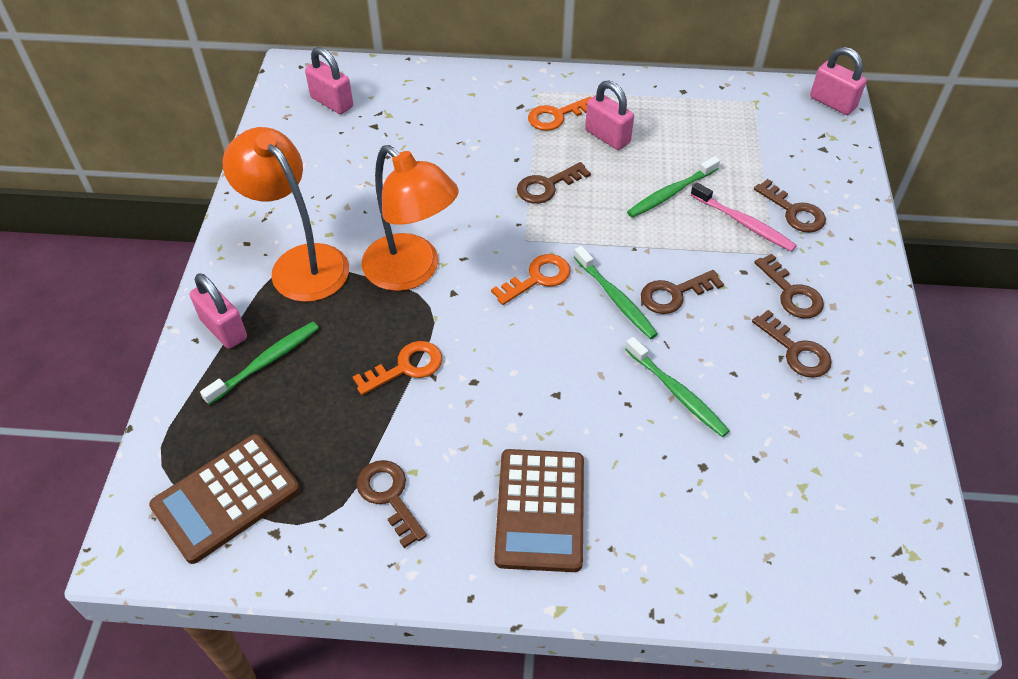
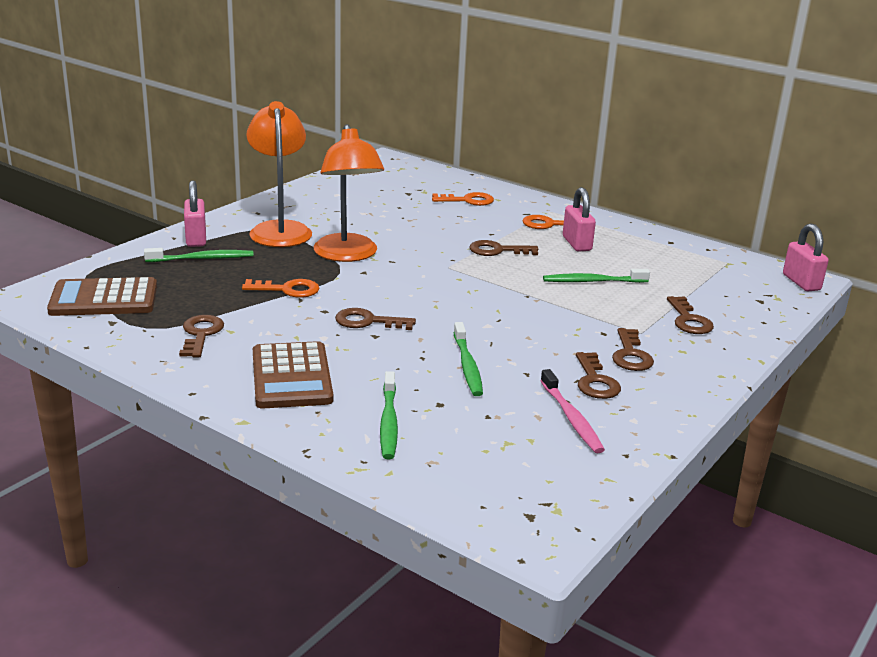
camera: 30 degrees right, 25 degrees down
pink padlock [305,47,353,114] -> none
orange key [491,254,570,305] -> orange key moved to [432,192,494,206]
brown calculator [494,449,584,572] -> brown calculator turned 45 degrees counterclockwise [253,341,333,408]
green toothbrush [574,246,658,339] -> green toothbrush moved to [380,371,398,459]
brown key [641,270,724,314] -> brown key moved to [335,308,416,330]
pink toothbrush [691,182,797,252] -> pink toothbrush moved to [540,369,605,453]

